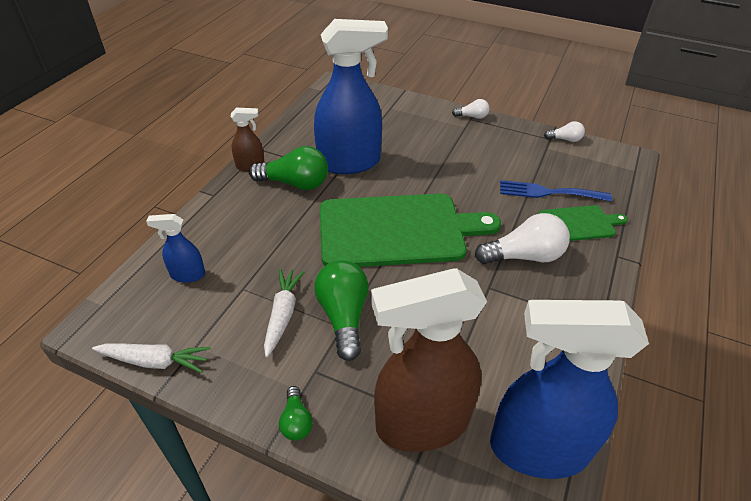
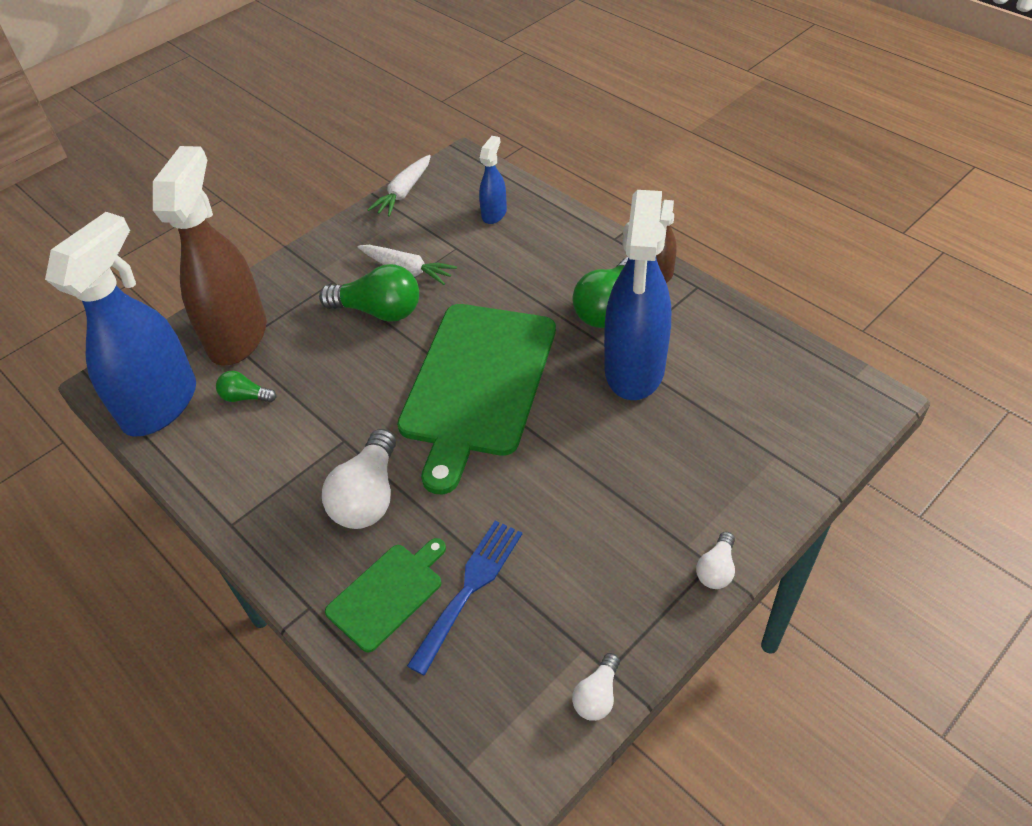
camera: 115 degrees right, 5 degrees up
green light bulb [279,386,313,441] -> green light bulb moved to [216,371,276,403]
green cutting board [539,205,628,241] -> green cutting board turned 150 degrees counterclockwise [325,538,446,652]

